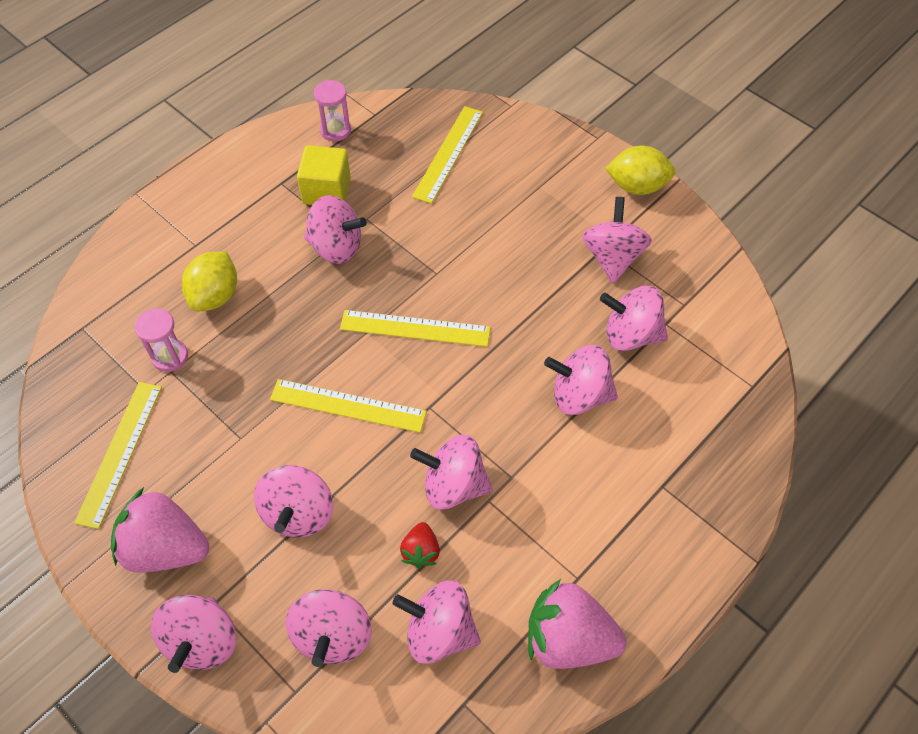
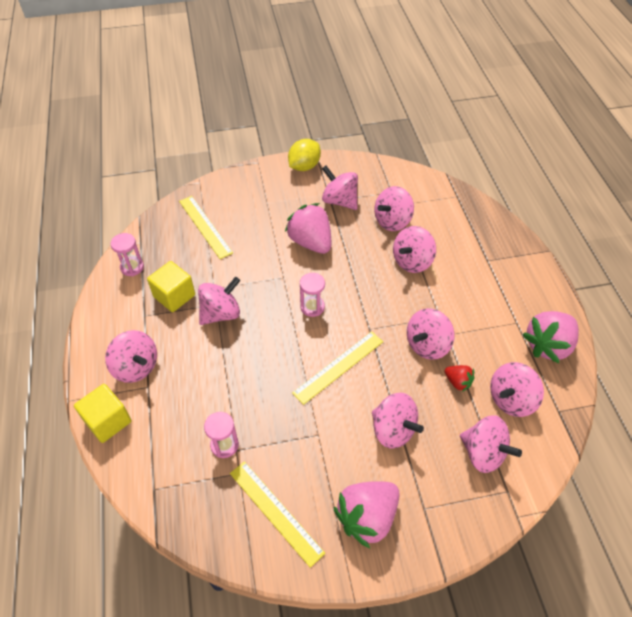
camera: 55 degrees left, 5 degrees down
pink spinning top [151,595,236,673] -> pink spinning top moved to [105,330,157,383]
yellow lemon [182,251,237,311] -> none
yellow ruler [340,310,491,347] -> pink hourglass [300,273,325,317]
none -> yellow cube [74,384,132,443]
none -> pink strawberry [285,203,331,254]

